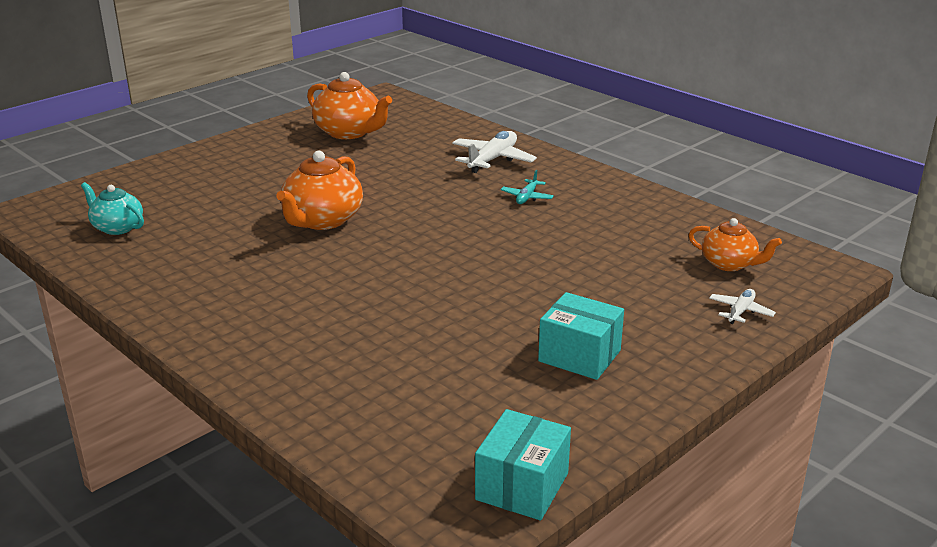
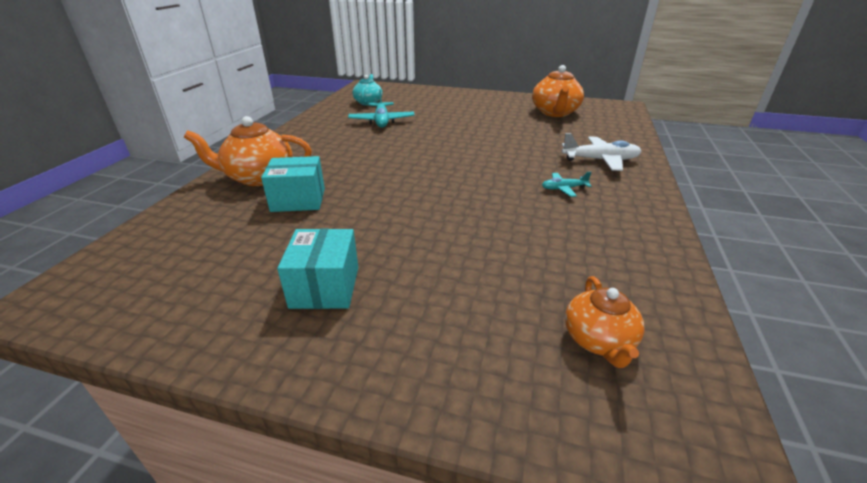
camera: 60 degrees right, 5 degrees up
orange teapot [276,151,363,230] -> orange teapot moved to [184,116,312,186]
turquoise box [475,409,571,520] -> turquoise box moved to [261,156,325,212]
white plane [709,289,776,324] -> none
none -> turquoise plane [348,89,415,128]

